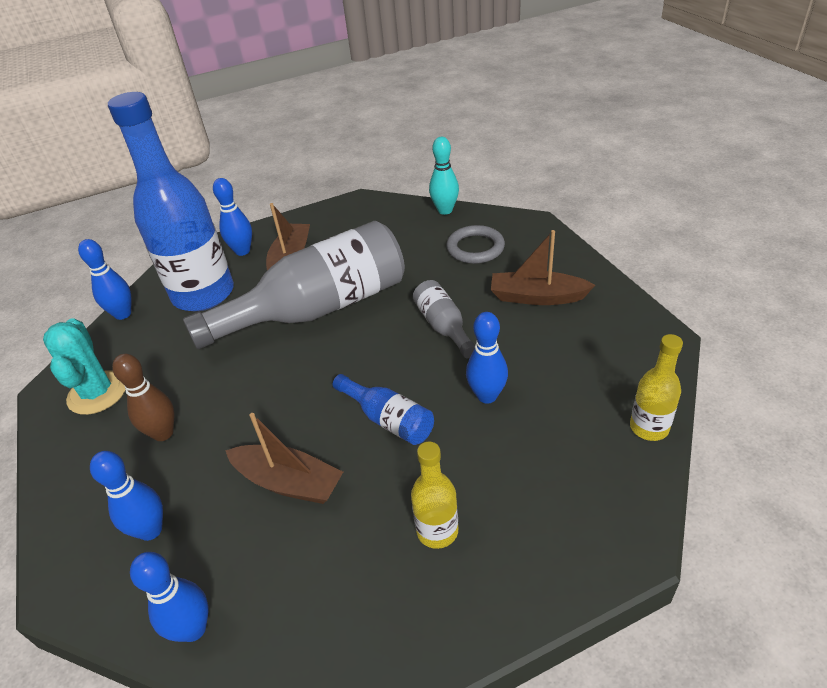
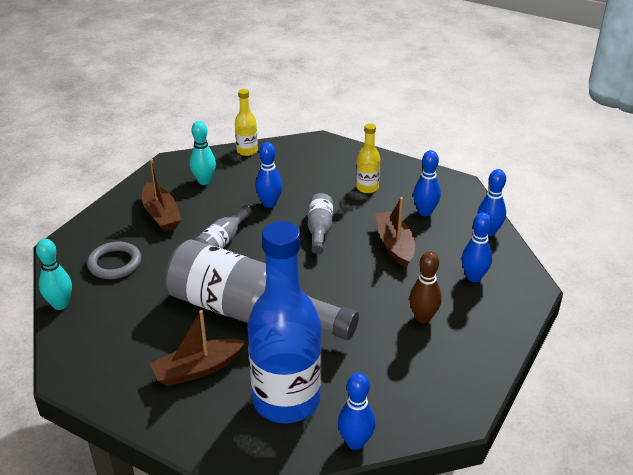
camera: 130 degrees left, 5 degrees down
turquoise cactus [43,318,126,415] -> none
blue bowling pin [213,178,252,256] -> blue bowling pin moved to [413,150,441,216]
blue bottle [333,374,434,445] -> grey bottle [307,193,333,254]
none -> turquoise bowling pin [190,121,216,185]

